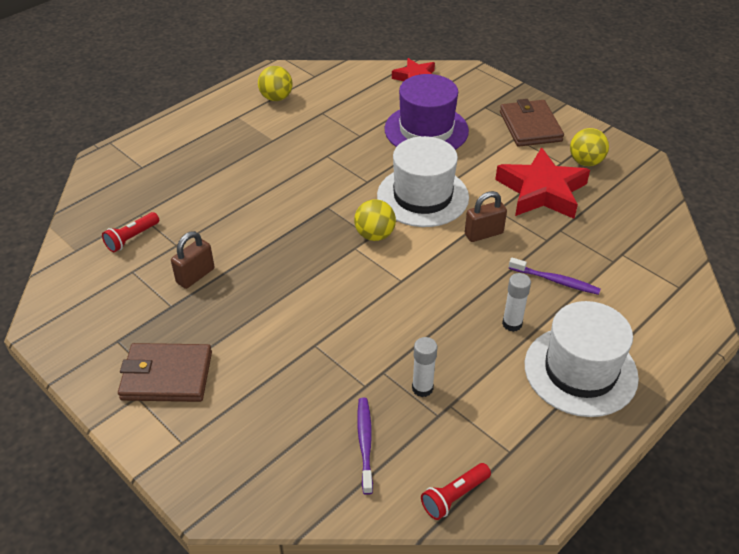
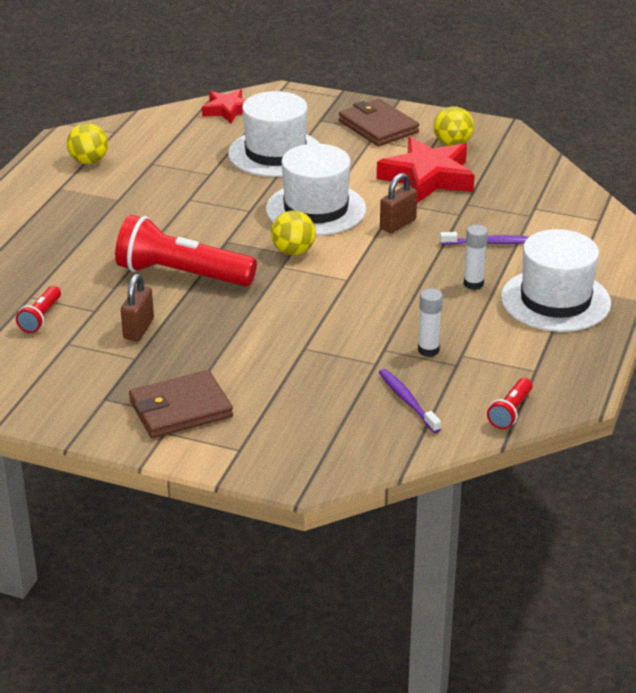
camera: 25 degrees left, 10 degrees down
purple hat [384,74,469,150] -> white hat [228,91,320,177]
none -> red flashlight [115,215,257,286]

